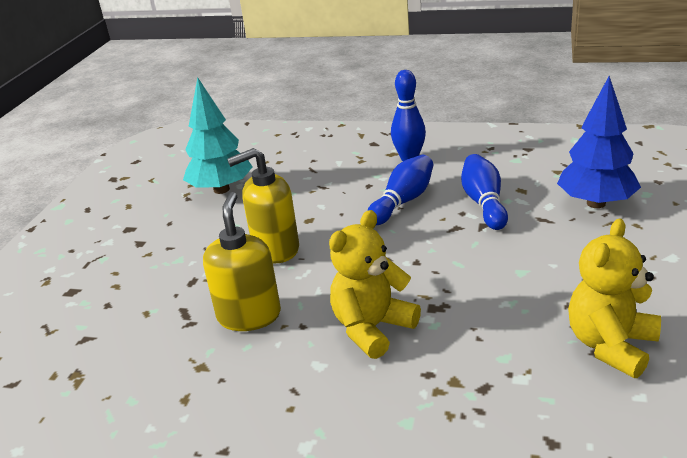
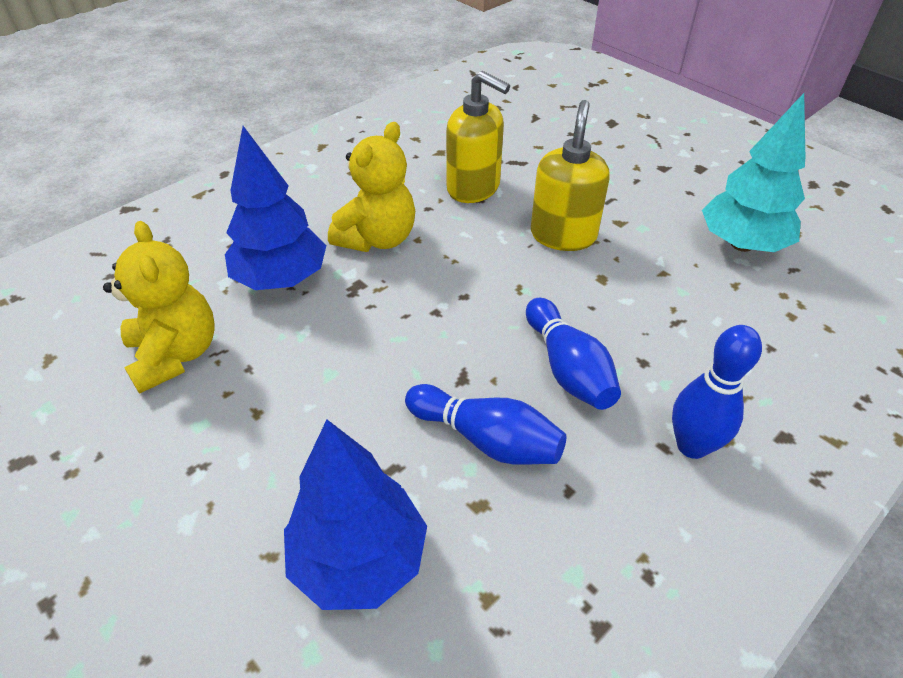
camera: 120 degrees right, 15 degrees up
yellow teddy bear [329,210,421,359] -> yellow teddy bear turned 45 degrees clockwise [328,122,415,252]
none -> blue tree [225,126,327,290]

